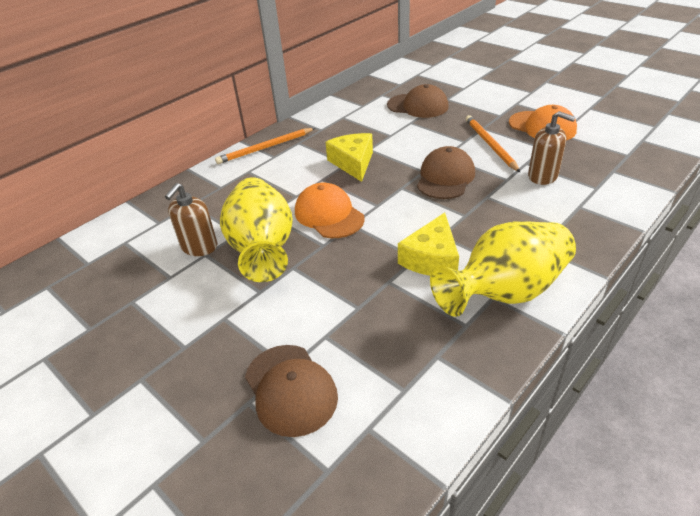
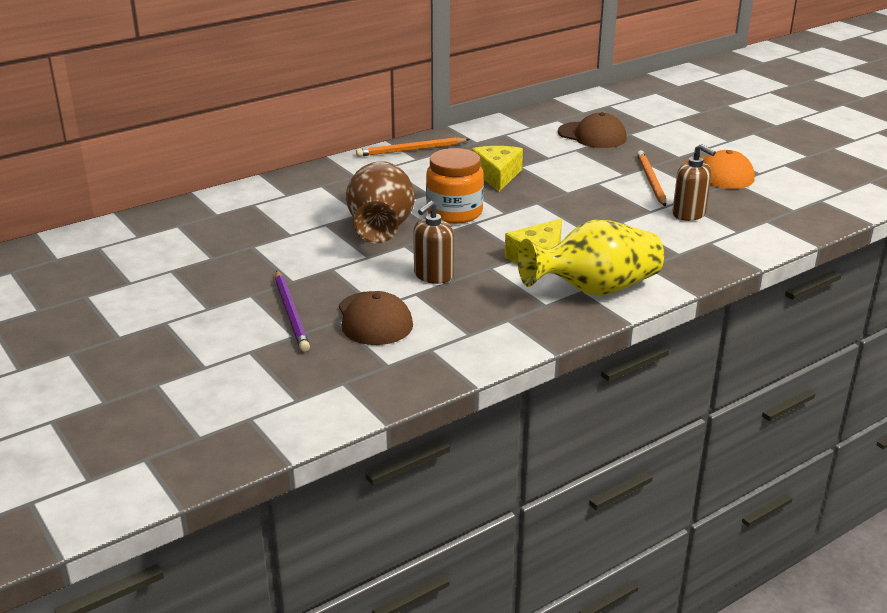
camera: 10 degrees right, 10 degrees down
brown soap dispenser [165,183,217,256] -> brown soap dispenser moved to [413,201,454,284]
yellow vase [220,177,293,282] -> brown vase [346,161,415,243]
orange cap [295,183,365,238] -> orange jar [426,148,484,224]
brown cap [417,146,475,199] -> none
none -> purple pencil [275,270,310,352]

